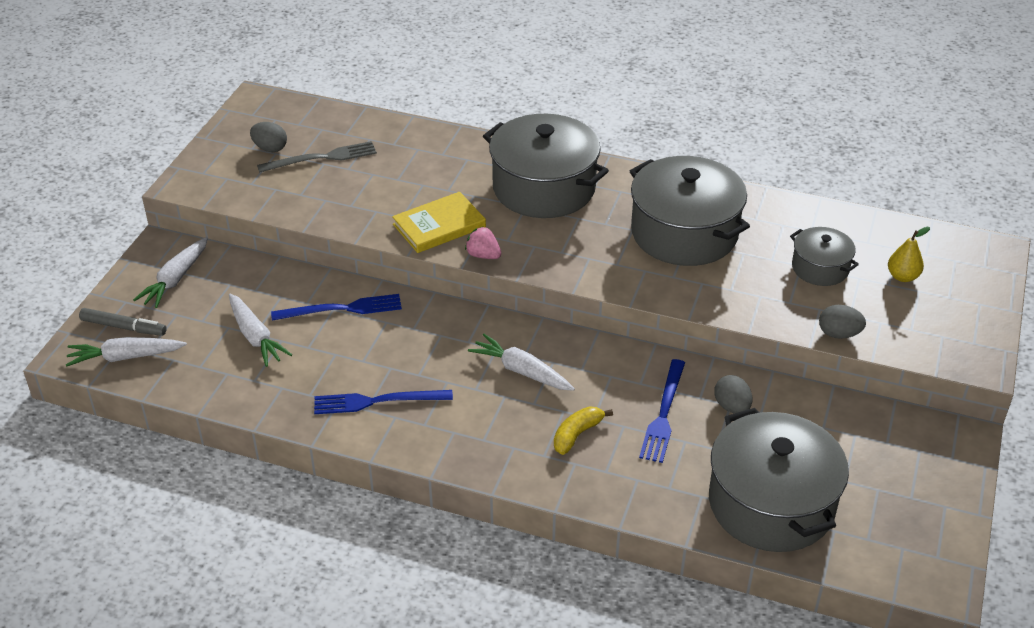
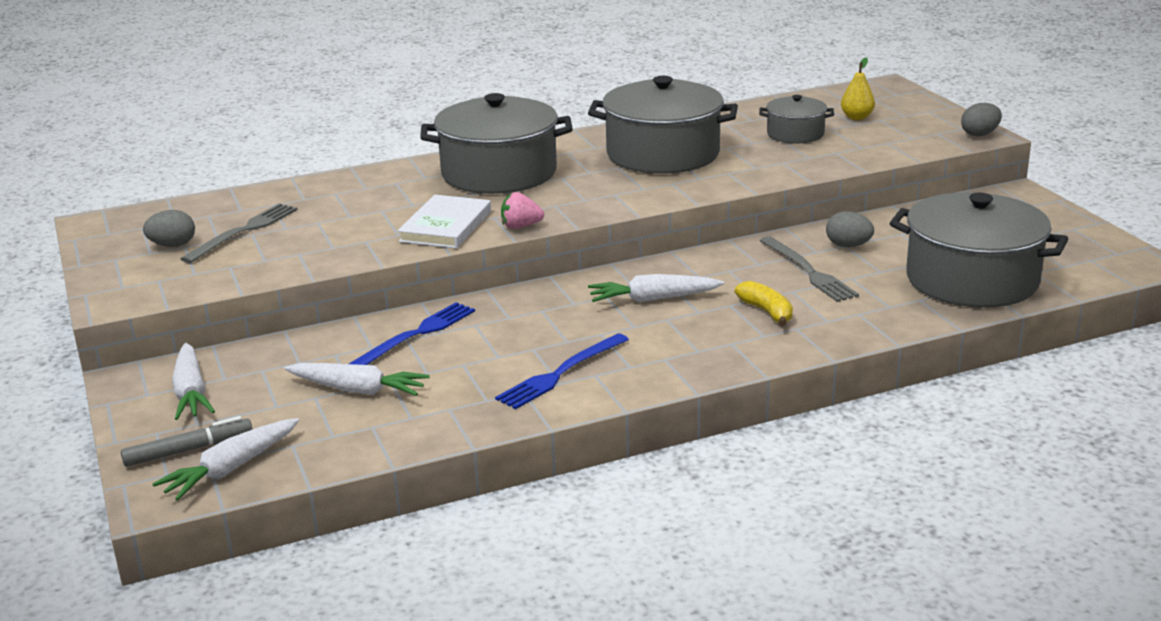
camera: 40 degrees left, 15 degrees down
yellow book [392,192,486,253] -> white book [398,195,491,249]
yellow banana [554,406,613,455] -> yellow banana turned 150 degrees clockwise [735,281,793,326]
blue fork [639,359,685,463] -> grey fork [760,236,859,302]
grey egg [819,305,866,339] -> grey egg moved to [961,103,1002,137]

